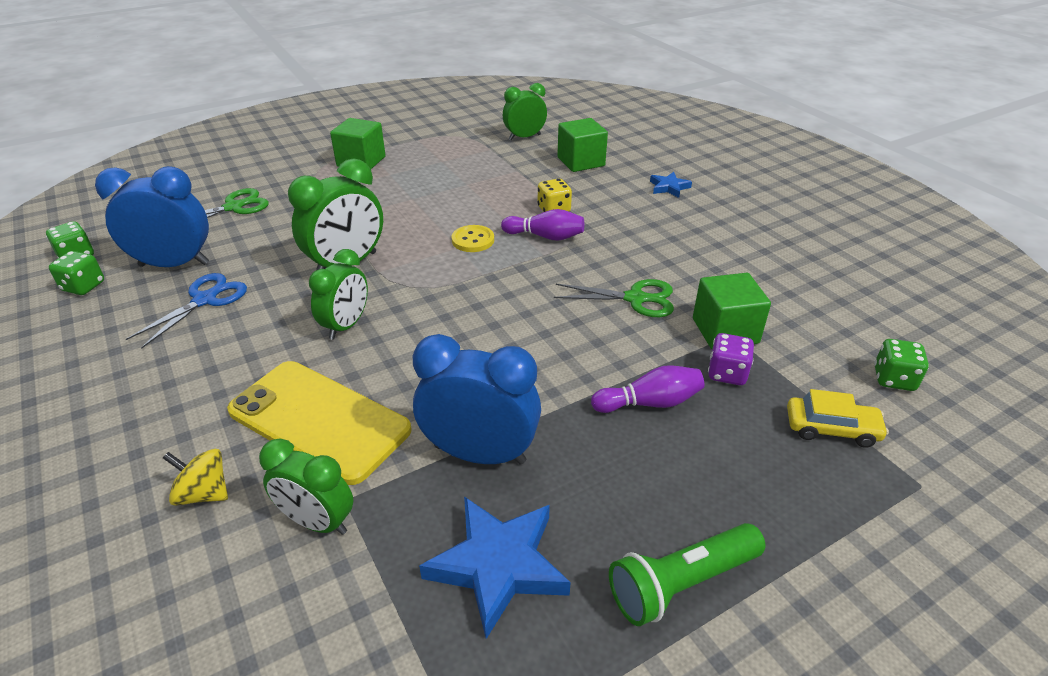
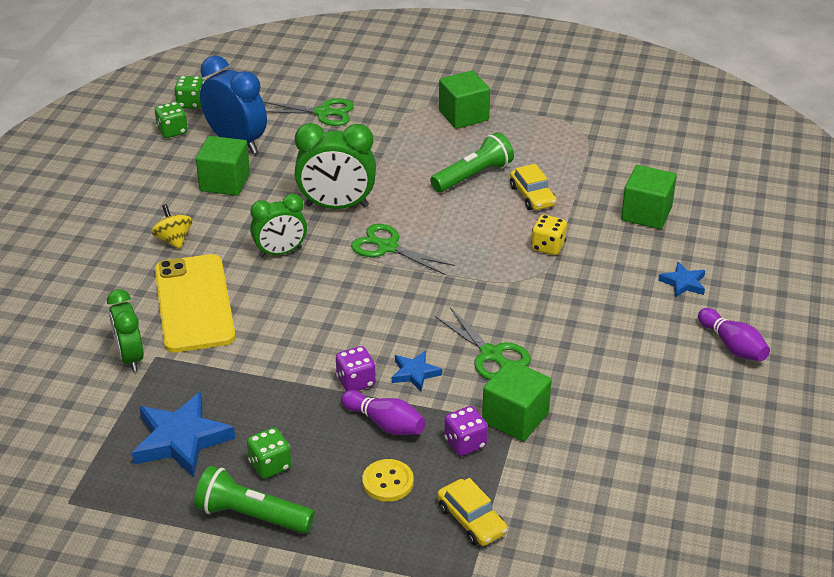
camera: 45 degrees right, 0 degrees up
blue scissors [126,273,247,349] -> green cube [196,136,250,196]
yellow spinning top [163,449,228,506] -> yellow spinning top moved to [151,204,192,249]
blue clock [413,334,541,465] -> none
yellow button [452,225,494,252] -> yellow button moved to [362,459,414,502]
purple bowling pin [501,209,584,241] -> purple bowling pin moved to [698,308,770,361]
green clock [503,83,547,140] -> none
green dice [874,339,929,391] -> green dice moved to [247,427,291,479]
none -> purple dice [336,346,376,391]
none -> green scissors [351,224,455,275]
none -> blue star [392,351,442,391]
none -> green flashlight [430,132,514,192]
none -> yellow car [510,164,557,210]

